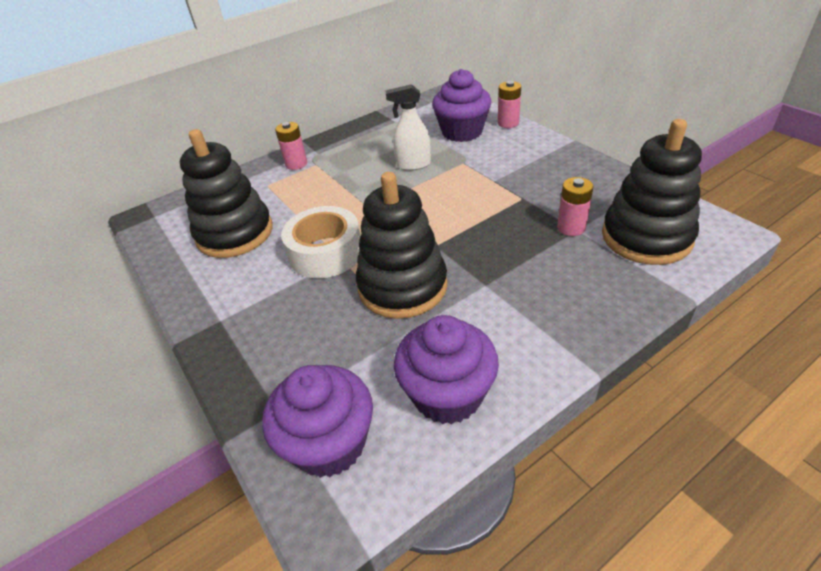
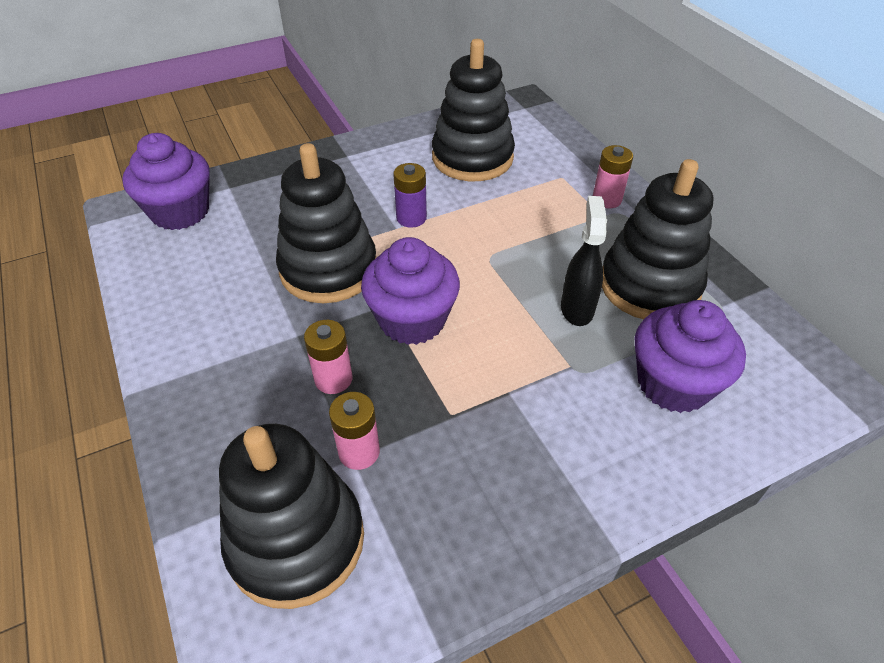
camera: 95 degrees right, 5 degrees up
white tape [281,206,361,278] -> purple battery [393,163,427,228]
white spray bottle [385,84,431,171] -> black spray bottle [561,196,607,326]
purple cupcake [394,315,499,424] -> purple cupcake moved to [361,237,460,345]
pink battery [498,81,521,128] -> pink battery moved to [304,320,352,394]
none -> black stacking toy [602,159,713,319]

